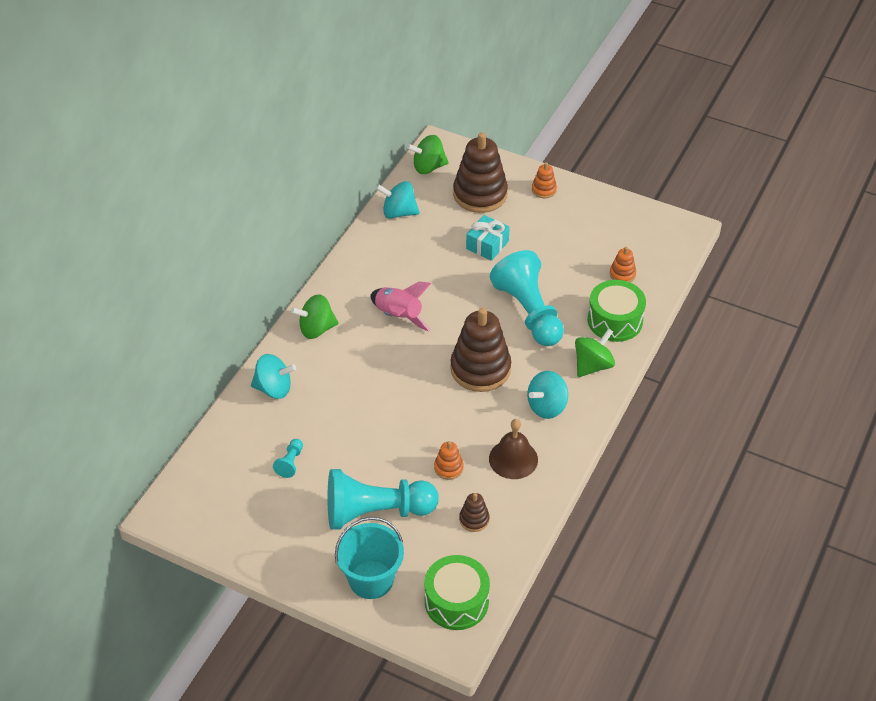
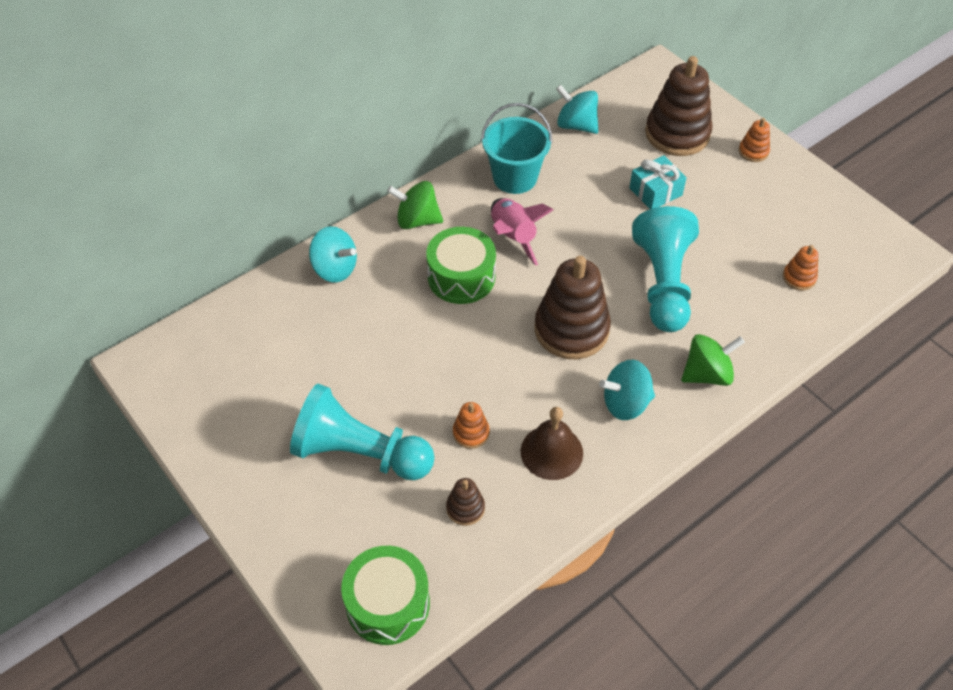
camera: 25 degrees right, 5 degrees up
turquoise pawn [273,439,303,478] -> none
turquoise bucket [335,517,404,599] -> turquoise bucket moved to [481,103,552,194]
green spinning top [407,135,449,174] -> none
green drum [588,280,646,342] -> green drum moved to [426,227,496,304]

